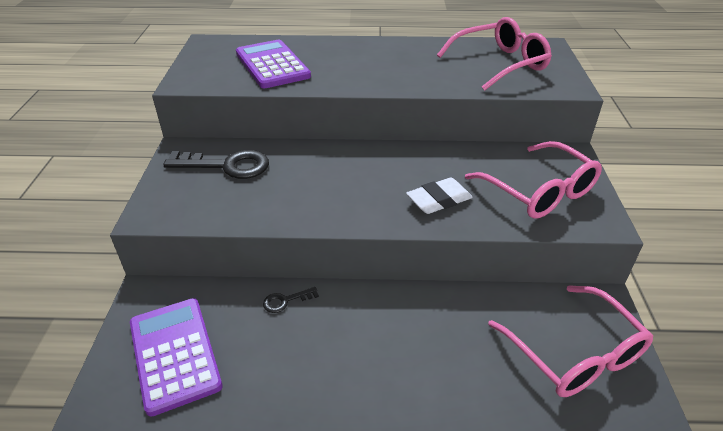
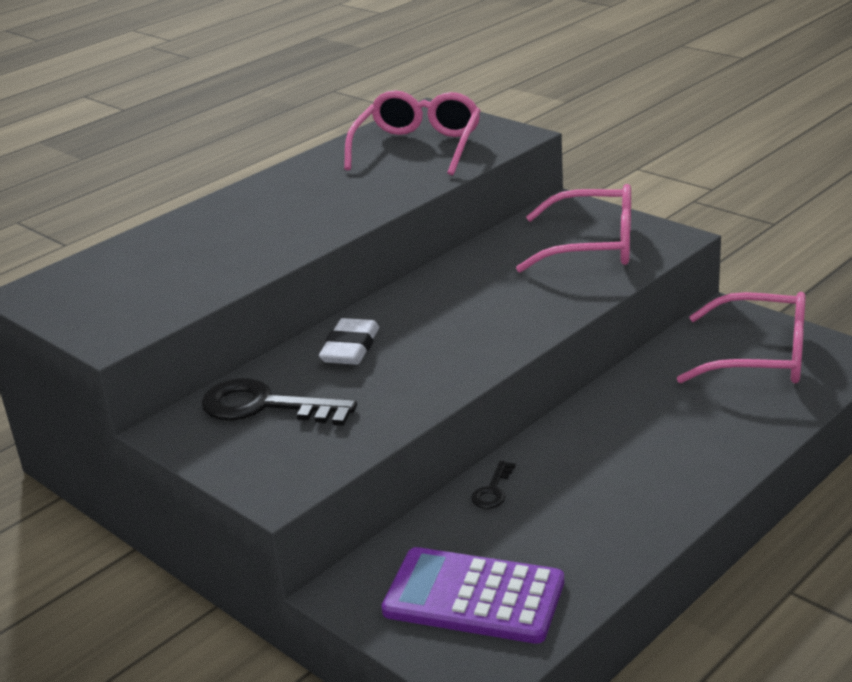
camera: 45 degrees left, 10 degrees down
black key [163,150,269,179] -> black key turned 120 degrees counterclockwise [201,378,357,426]
purple calculator [236,40,311,88] -> none
white eraser [406,177,473,214] -> white eraser moved to [319,318,379,365]

